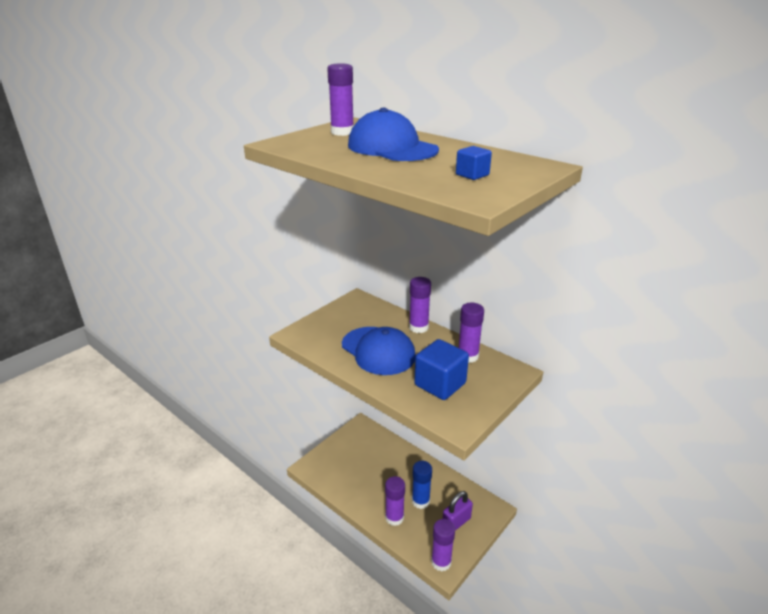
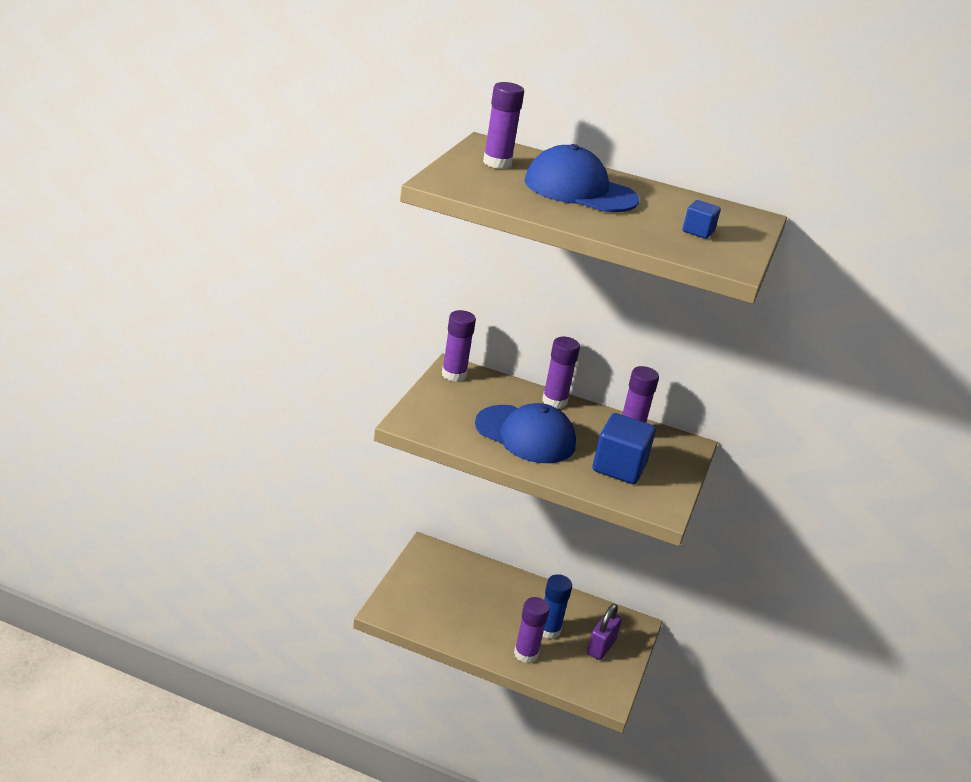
camera: 25 degrees left, 0 degrees up
purple glue stick [431,519,455,571] -> purple glue stick moved to [442,310,476,382]

